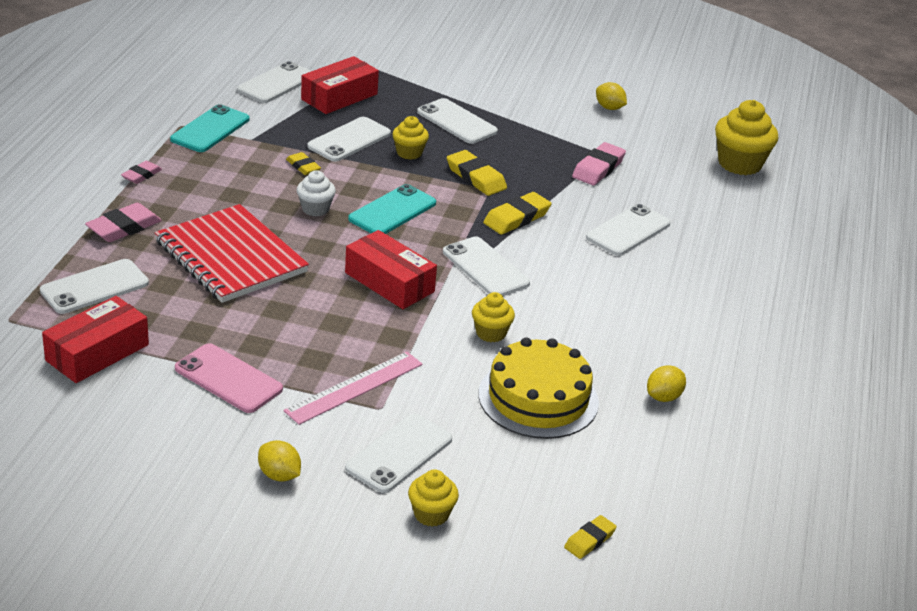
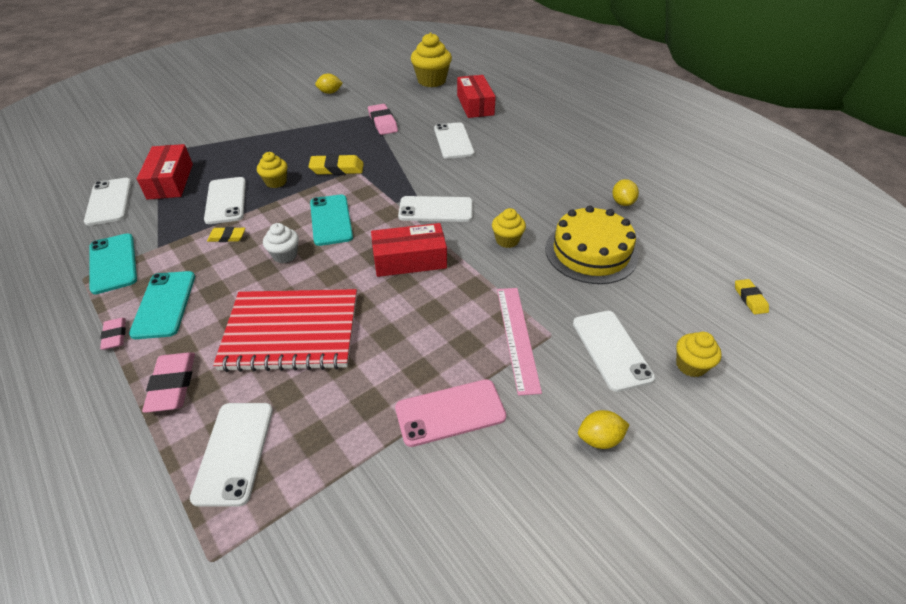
camera: 50 degrees left, 10 degrees up
red box [42,296,149,383] -> red box moved to [457,75,496,118]
white phone [417,98,498,144] -> none
yellow eraser [483,192,551,235] -> none
none -> turquoise phone [129,271,195,339]

